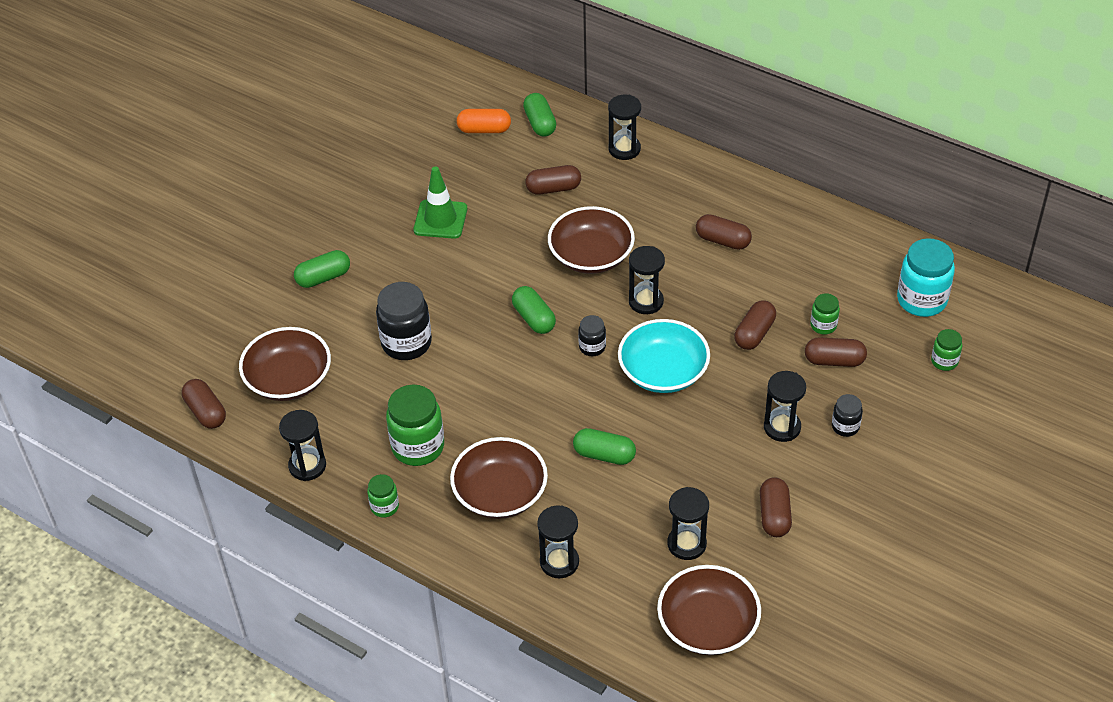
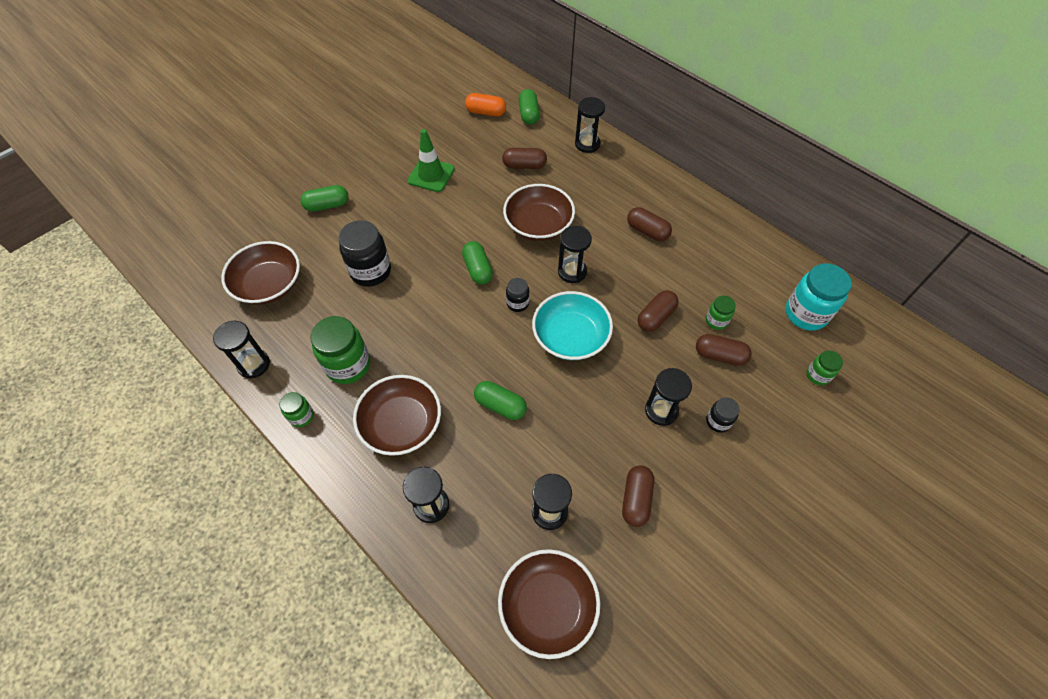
camera: 10 degrees right, 10 degrees up
brown capsule [182,379,226,429] -> none

